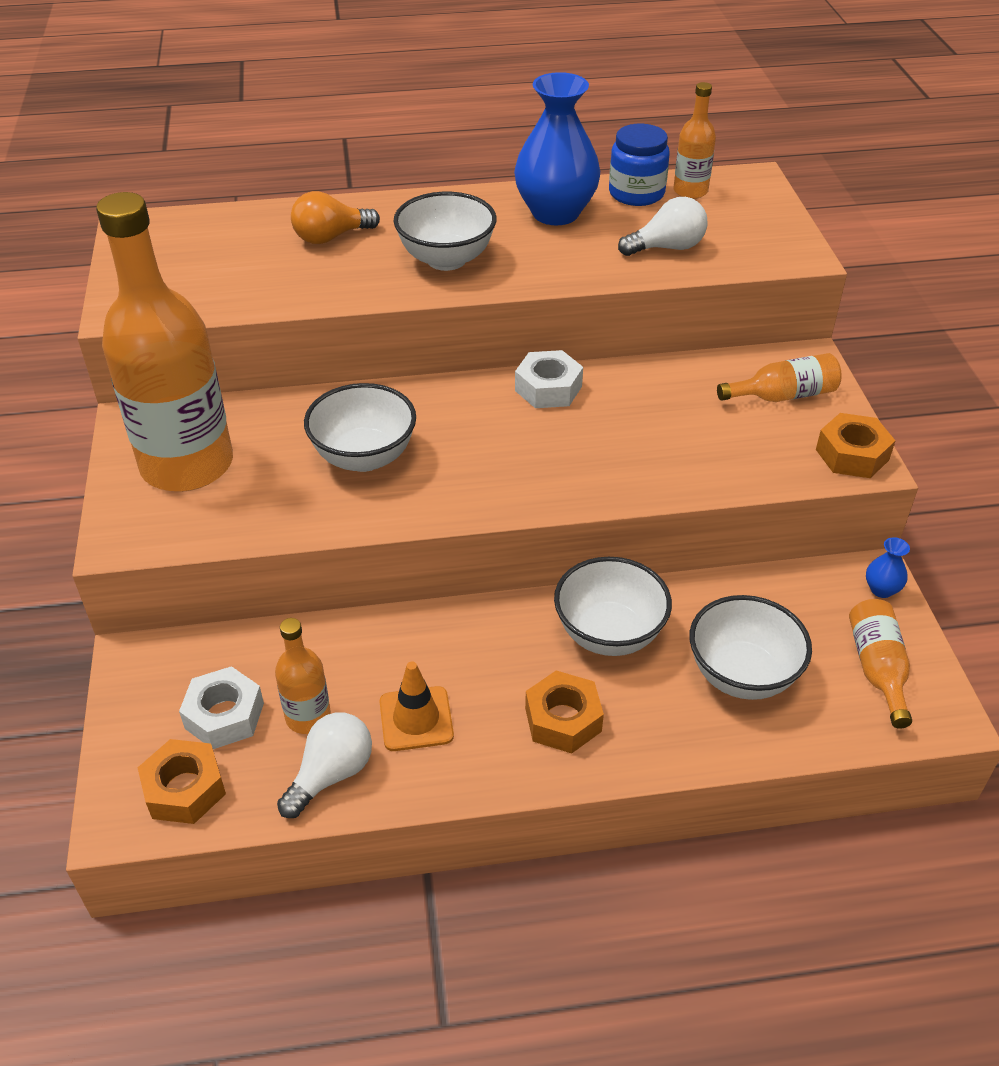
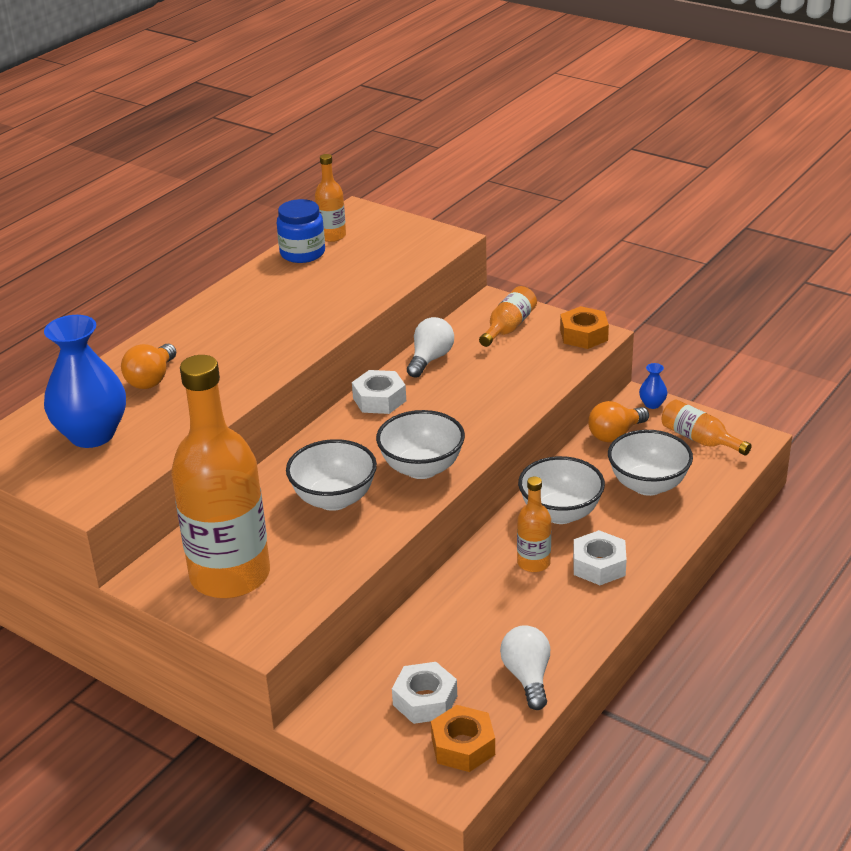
camera: 45 degrees left, 10 degrees down
orange bottle [275,618,331,734] -> orange bottle moved to [517,477,551,572]
orange traffic cone [379,661,454,751] -> none
white bowl [393,192,497,271] -> white bowl moved to [376,410,465,479]
blue vase [514,72,600,225] -> blue vase moved to [44,315,126,448]
orange nut [525,671,604,754] -> white nut [573,530,627,585]
white light bulb [618,197,707,256] -> white light bulb moved to [407,317,454,378]
none -> orange light bulb [588,401,649,442]

